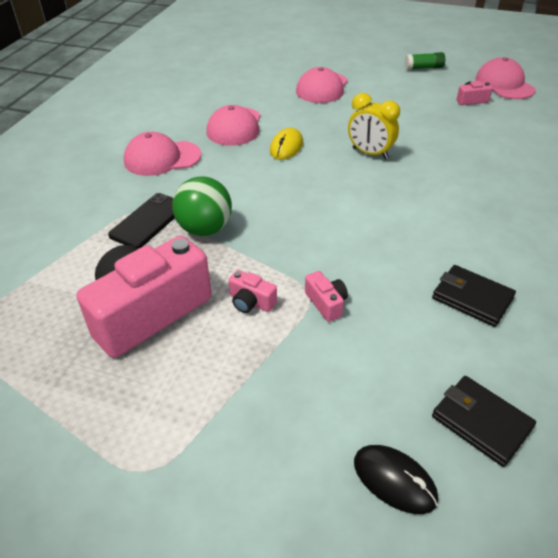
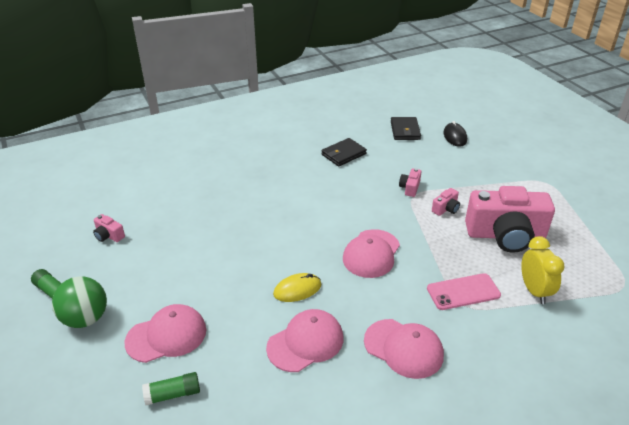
camera: 135 degrees left, 5 degrees down
black phone [108,193,175,249] -> pink phone [427,273,501,310]
green ball [172,176,232,236] -> green ball moved to [52,276,107,328]
pink camera [229,270,277,313] -> pink camera turned 60 degrees clockwise [432,188,460,216]
yellow clock [348,93,400,159] -> yellow clock moved to [521,236,565,304]
black wallet [432,265,516,327] -> black wallet turned 60 degrees clockwise [321,138,367,167]
pink cap [475,57,535,99] -> pink cap moved to [343,229,400,278]
none -> green glue stick [142,372,200,405]

